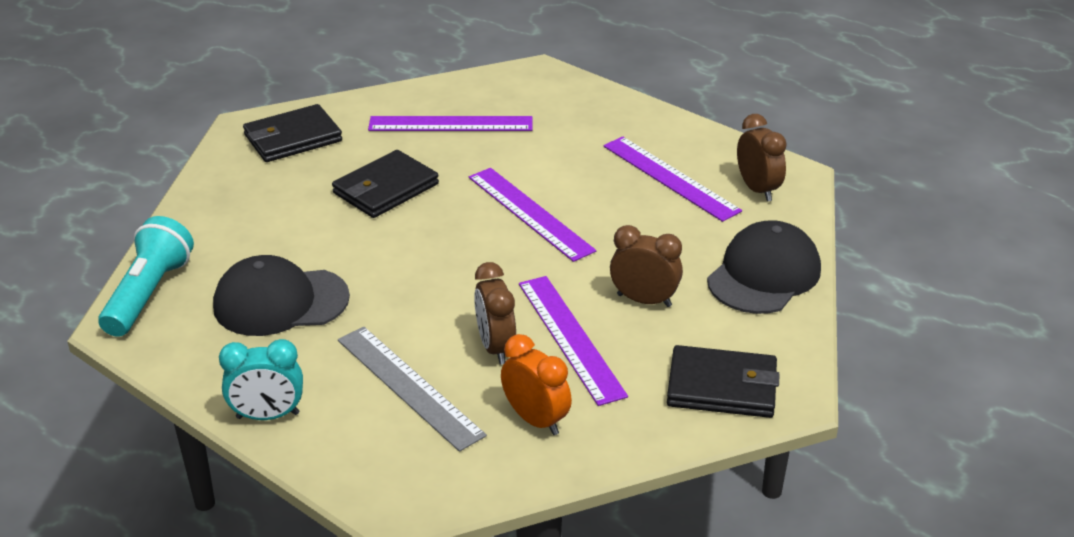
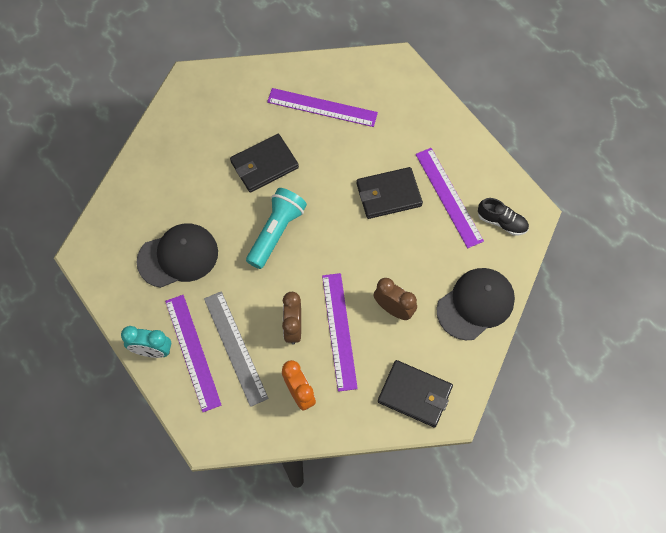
camera: 15 degrees right, 30 degrees up
turquoise flashlight [98,216,194,337] -> turquoise flashlight moved to [246,188,307,269]
black cap [213,255,350,336] -> black cap turned 150 degrees clockwise [136,223,218,288]
black wallet [243,104,342,162] -> black wallet moved to [356,167,423,219]
purple ruler [469,168,596,262] -> purple ruler moved to [165,295,221,412]
brown clock [737,114,787,202] -> black shoe [478,198,529,236]

